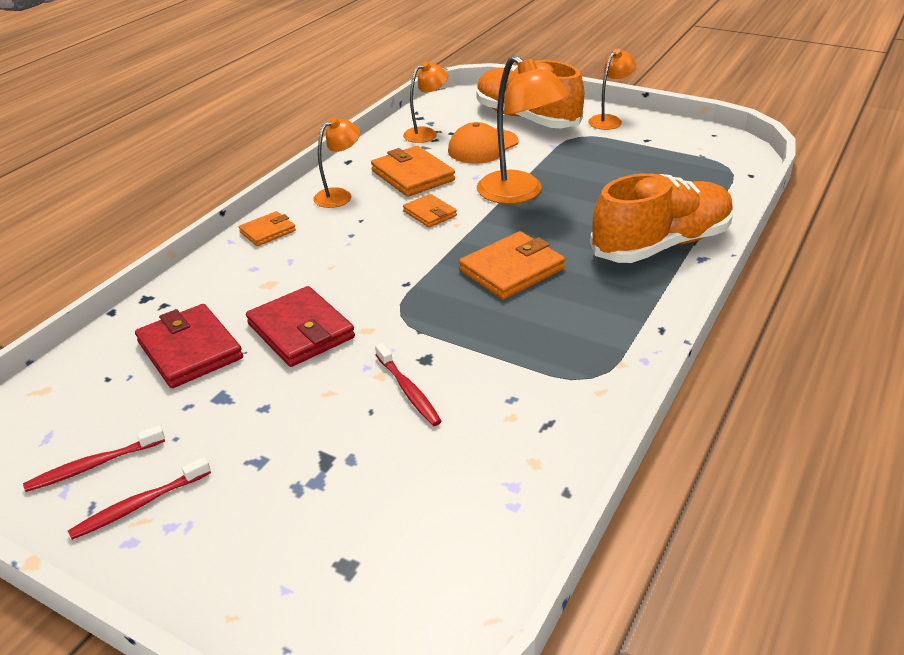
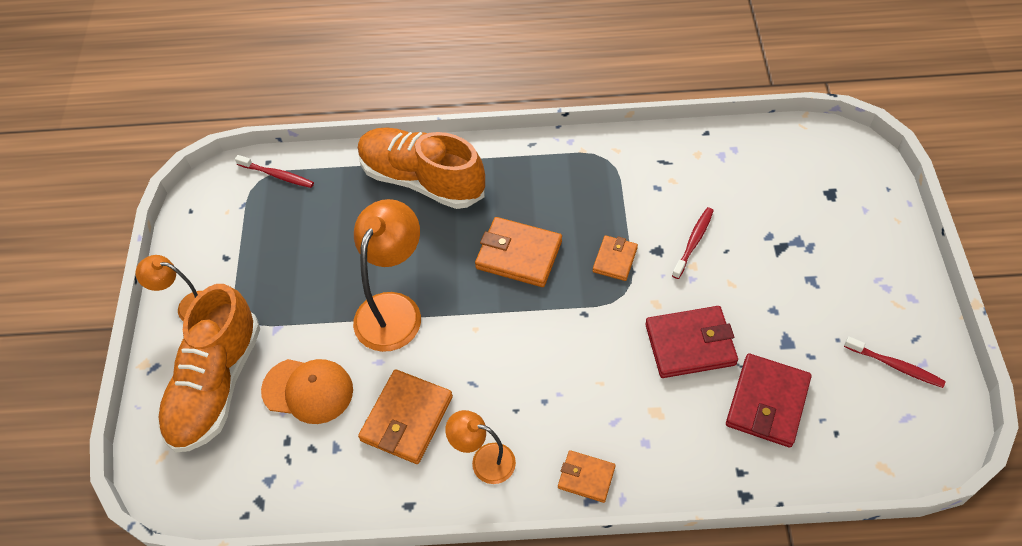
camera: 120 degrees left, 20 degrees up
red toothbrush [68,457,211,540] -> red toothbrush moved to [235,155,314,188]
red wallet [246,286,355,367] -> red wallet turned 60 degrees clockwise [645,306,738,378]
orange lamp [403,62,448,143] -> none
orange wallet [403,194,457,228] -> orange wallet moved to [593,235,638,281]

